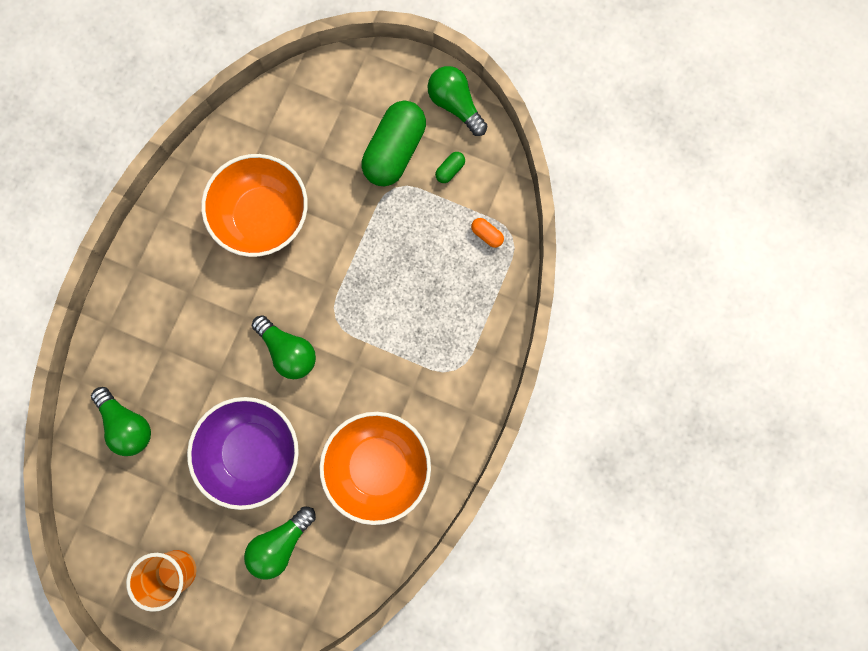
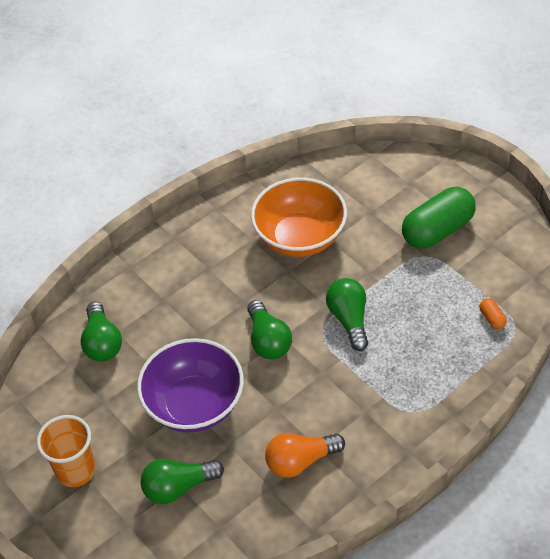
camera: 30 degrees right, 30 degrees down
orange bowl [319,412,431,525] -> orange light bulb [265,433,345,478]
green light bulb [428,66,487,136] -> green light bulb moved to [326,278,368,351]
green capsule [435,152,465,183] -> none

